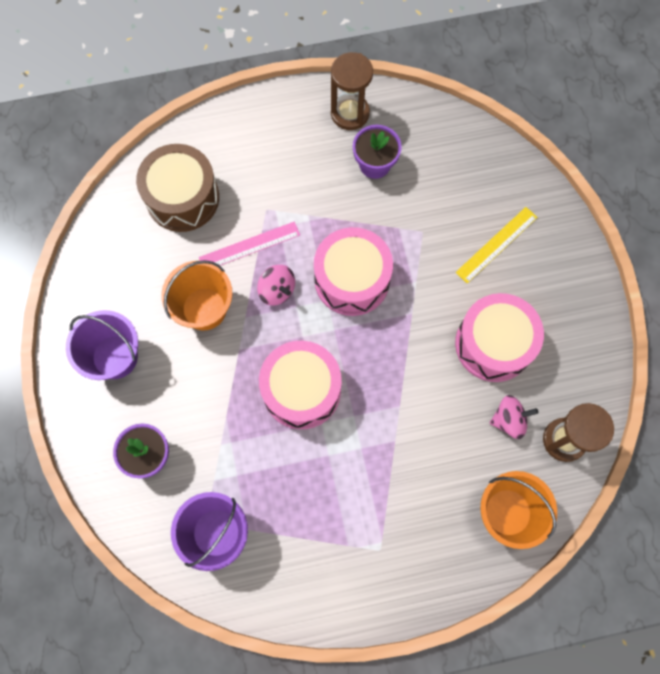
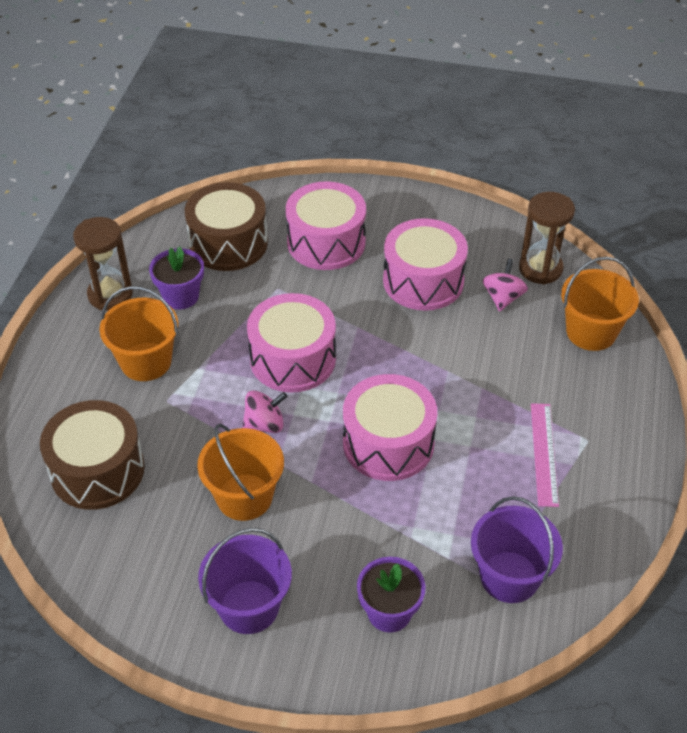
camera: 65 degrees left, 25 degrees down
pink ruler [199,222,300,265] -> pink ruler moved to [531,403,559,507]
yellow ruler [456,207,537,283] -> pink drum [286,181,366,270]
none -> orange bucket [99,286,178,381]
none -> brown drum [185,182,268,271]

